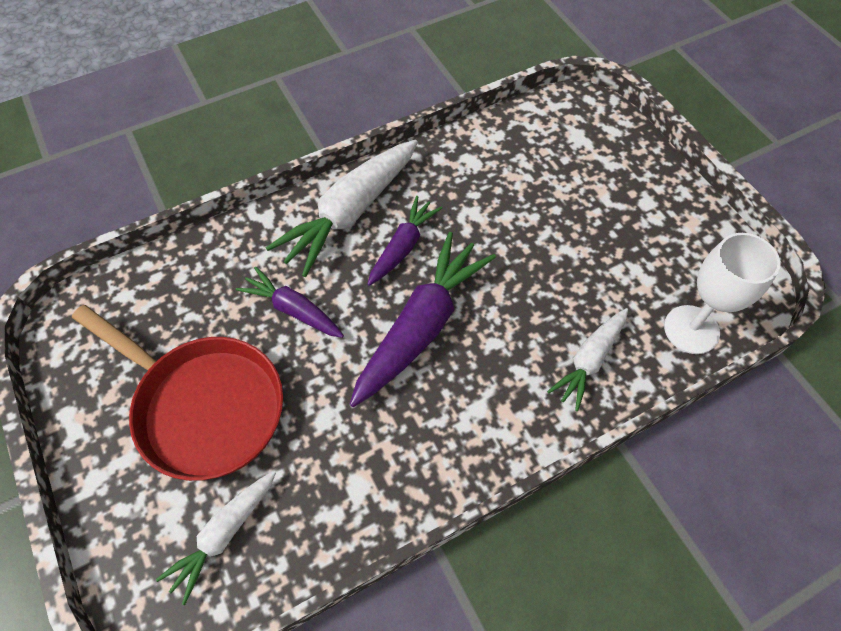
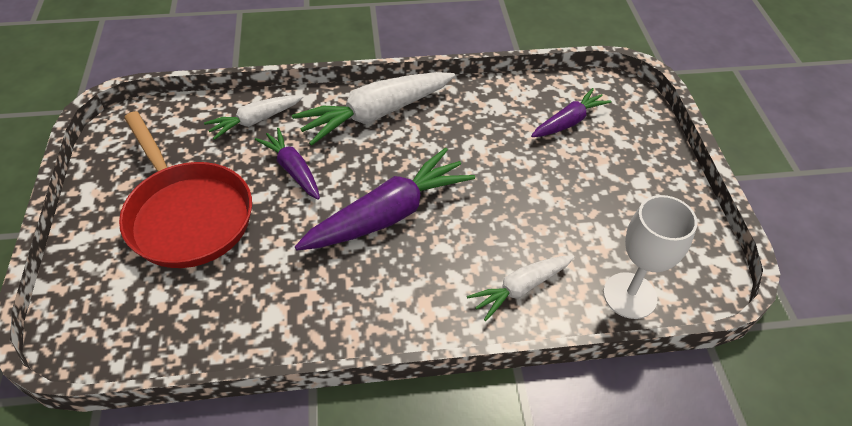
camera: 20 degrees right, 10 degrees down
white carrot [156,471,276,605] -> white carrot moved to [204,95,303,140]
purple carrot [368,196,442,286] -> purple carrot moved to [531,88,612,137]

